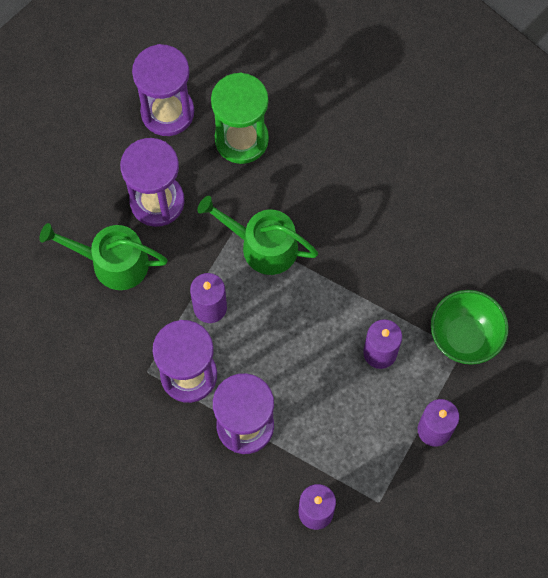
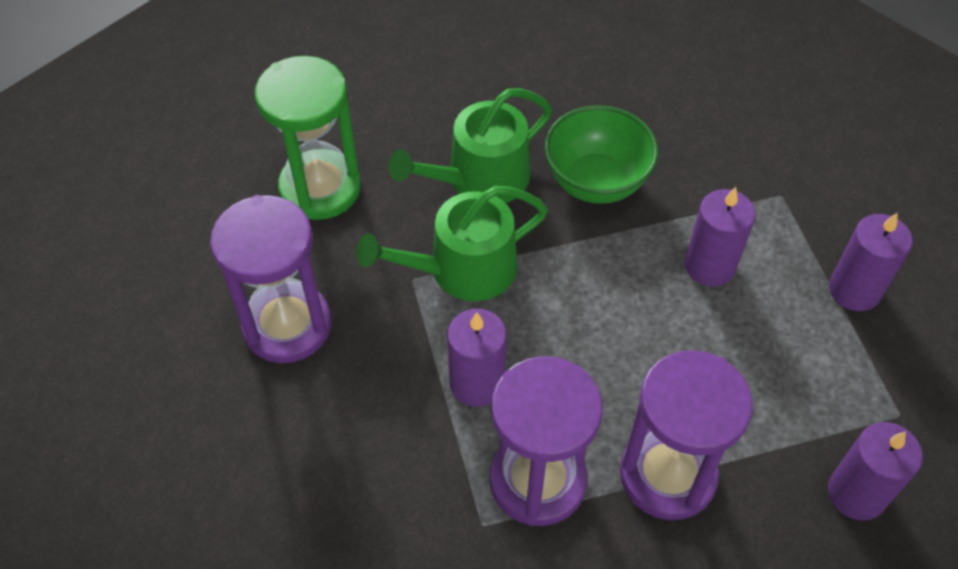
camera: 45 degrees left, 15 degrees down
green watering can [39,223,168,290] -> green watering can moved to [389,88,552,203]
purple hourglass [132,44,194,136] -> none
green bowl [431,290,509,365] -> green bowl moved to [544,105,658,204]

